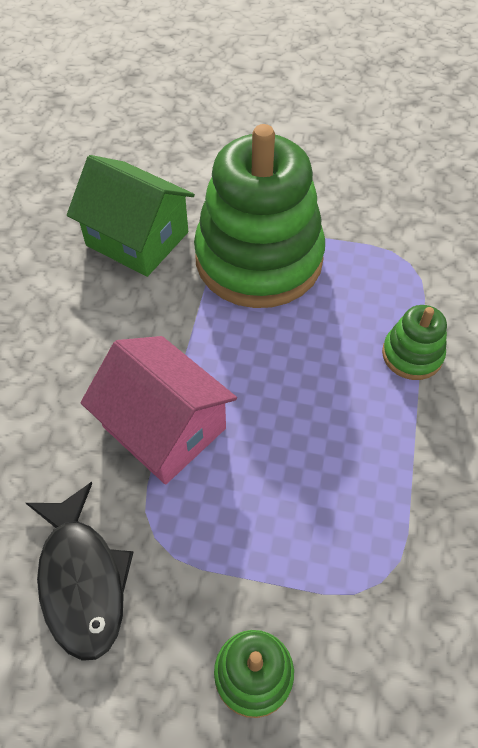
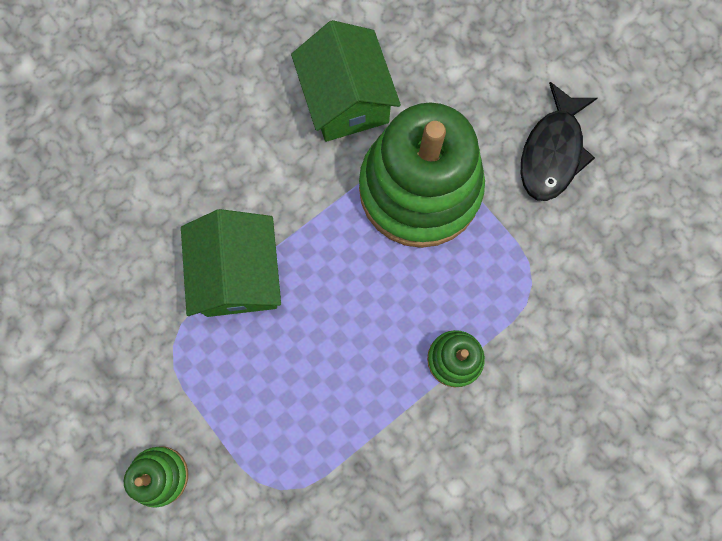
camera: 40 degrees right, 20 degrees up
black fish [26,482,134,661] -> black fish moved to [521,82,597,201]
pink house [81,336,237,485] -> green house [181,209,281,317]

